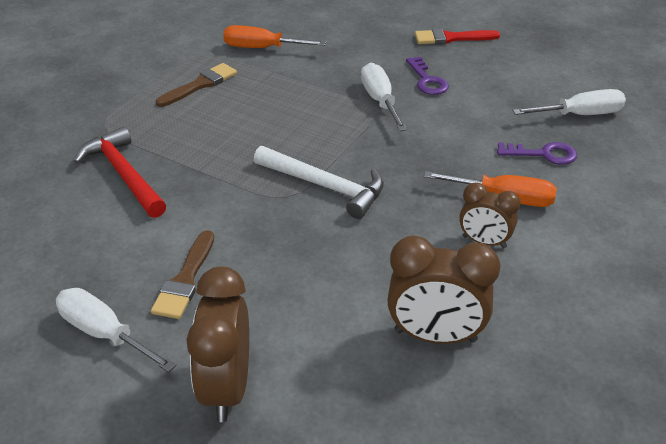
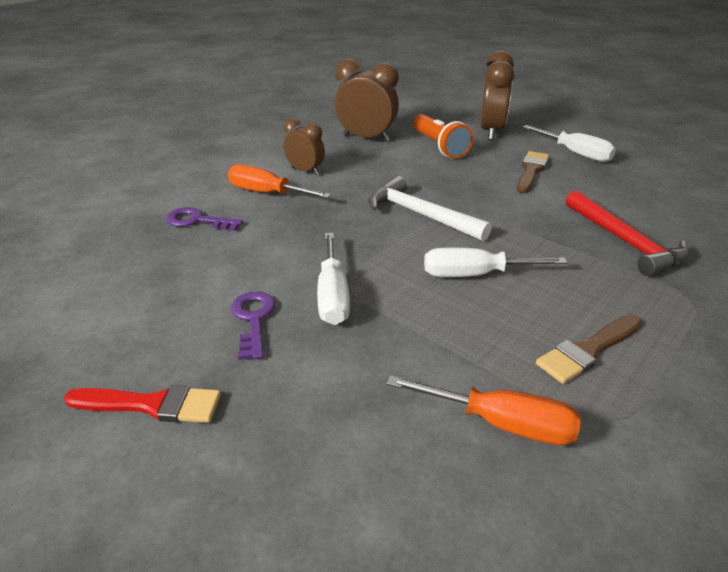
camera: 170 degrees left, 5 degrees down
white screwdriver [512,89,626,115] -> white screwdriver moved to [424,247,567,277]
none -> orange flashlight [413,114,473,159]

